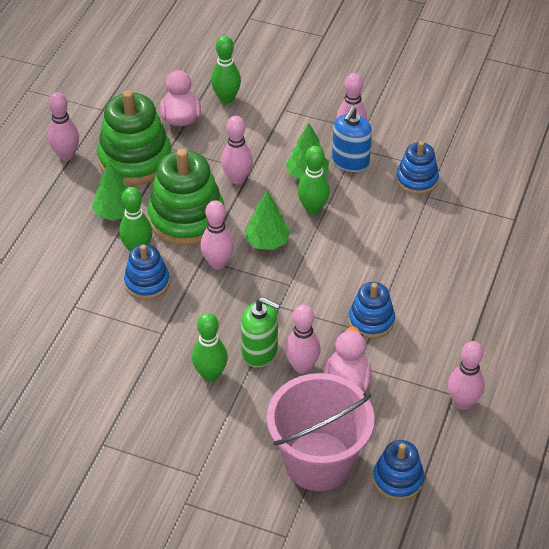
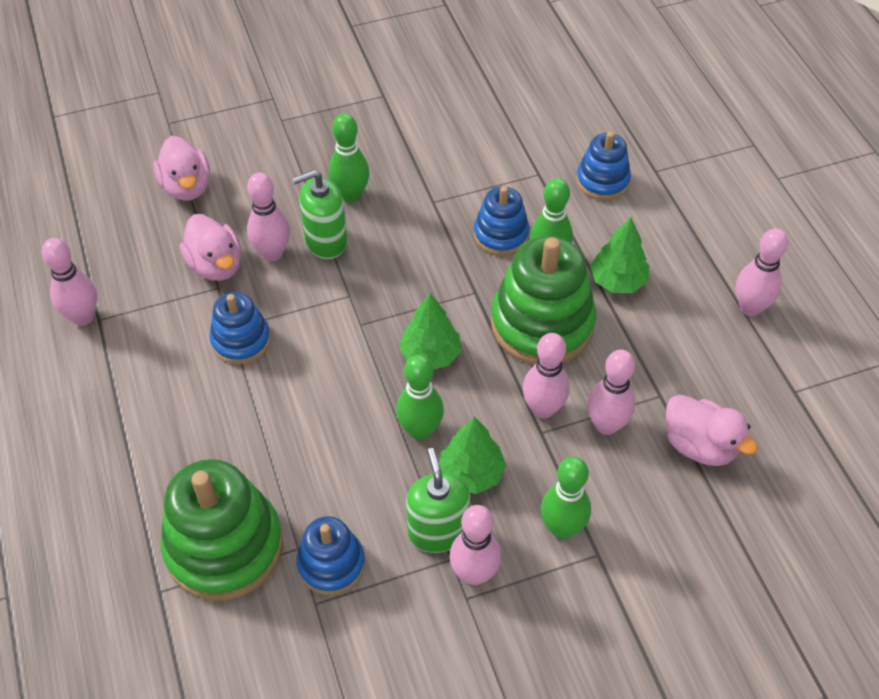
camera: 140 degrees right, 5 degrees up
green stacking toy [97,90,171,185] -> green stacking toy moved to [161,459,283,601]
pink bowling pin [200,200,234,270] -> pink bowling pin moved to [587,350,635,435]
green bowling pin [211,36,241,104] -> green bowling pin moved to [541,457,591,539]
pink bucket [267,373,375,491] -> pink duck [153,136,210,201]
blue soap dispenser [332,107,372,172] -> green soap dispenser [406,448,470,553]
blue stacking toy [373,440,424,501] -> blue stacking toy moved to [576,132,631,200]

